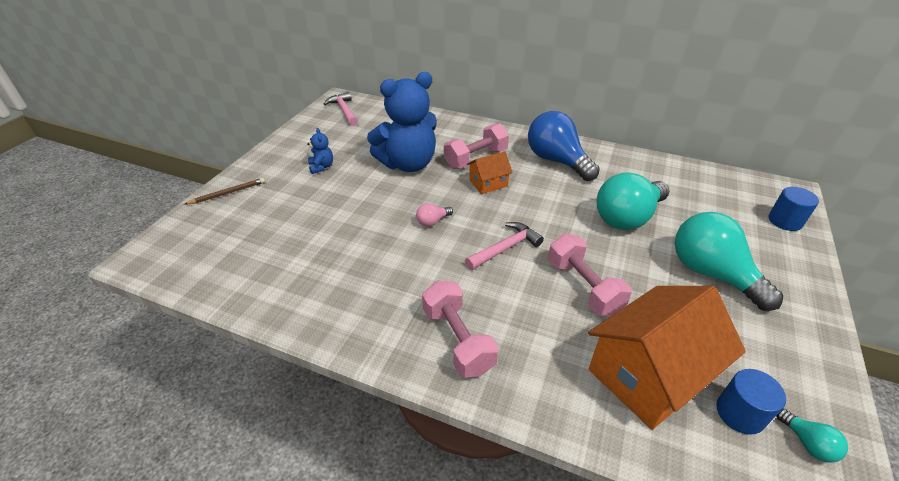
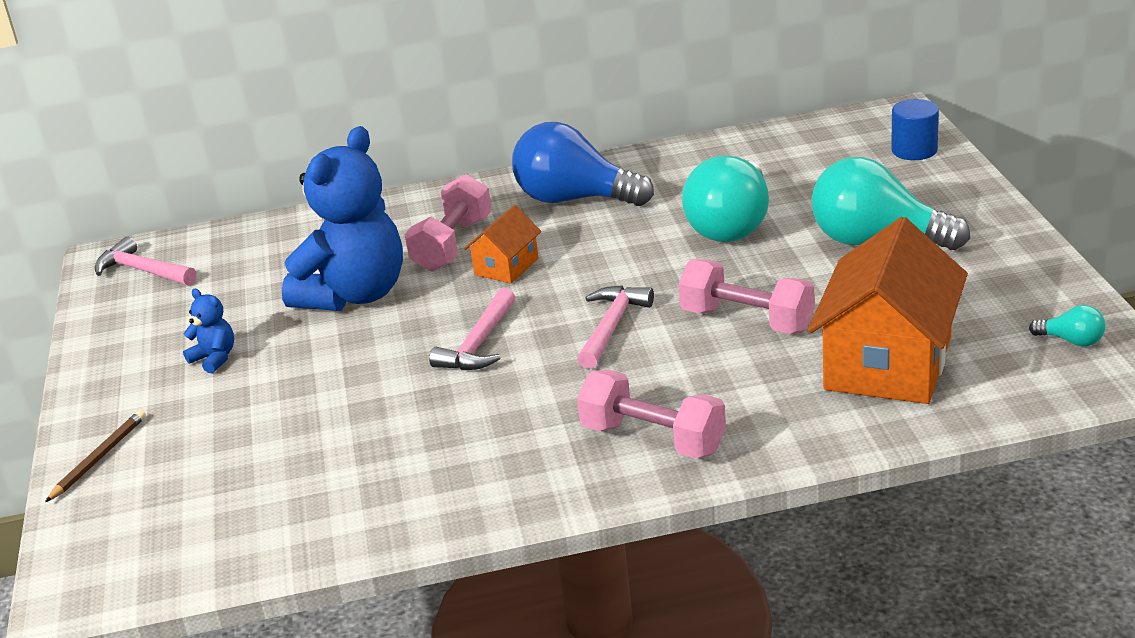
camera: 30 degrees left, 10 degrees down
pink light bulb [416,203,453,227] -> pink hammer [429,288,516,370]
blue cylinder [716,369,786,435] -> none

